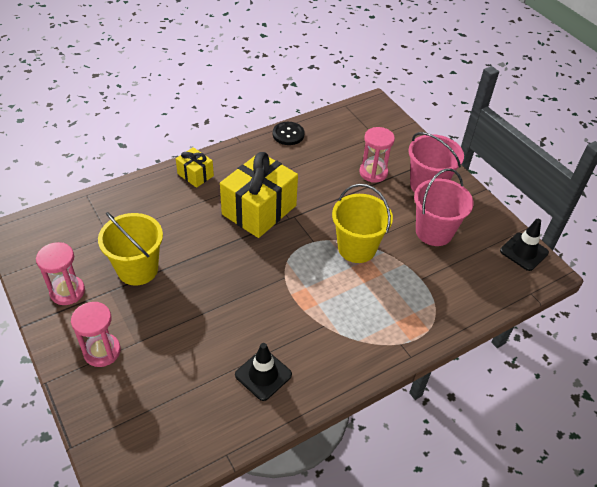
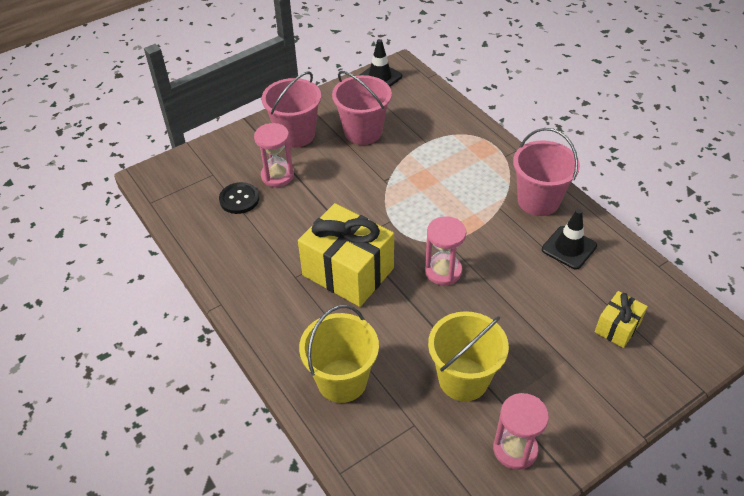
camera: 90 degrees left, 0 degrees up
pink hourglass [71,302,121,367] -> pink hourglass moved to [425,216,466,285]
yellow gift [176,147,214,188] -> yellow gift moved to [595,291,648,348]
black button [273,122,305,145] -> black button moved to [219,182,259,214]
yellow bucket [332,184,393,263] -> yellow bucket moved to [299,305,379,403]
none -> pink bucket [513,128,580,216]

